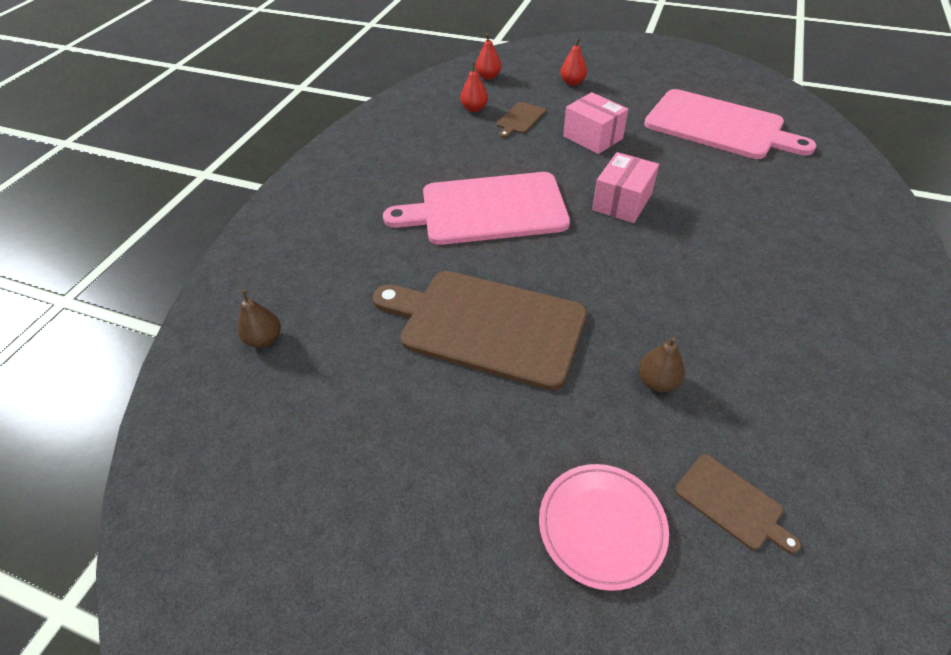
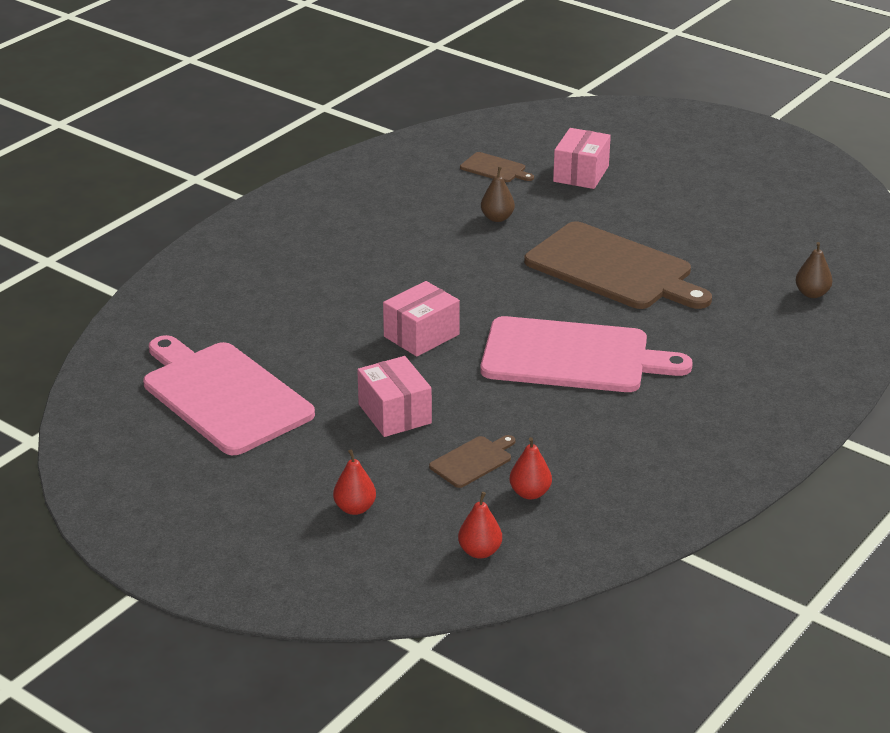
camera: 165 degrees left, 15 degrees down
pink plate [539,464,669,591] -> pink box [553,128,611,189]
brown cutting board [675,454,801,554] -> brown cutting board turned 150 degrees clockwise [460,152,534,182]

